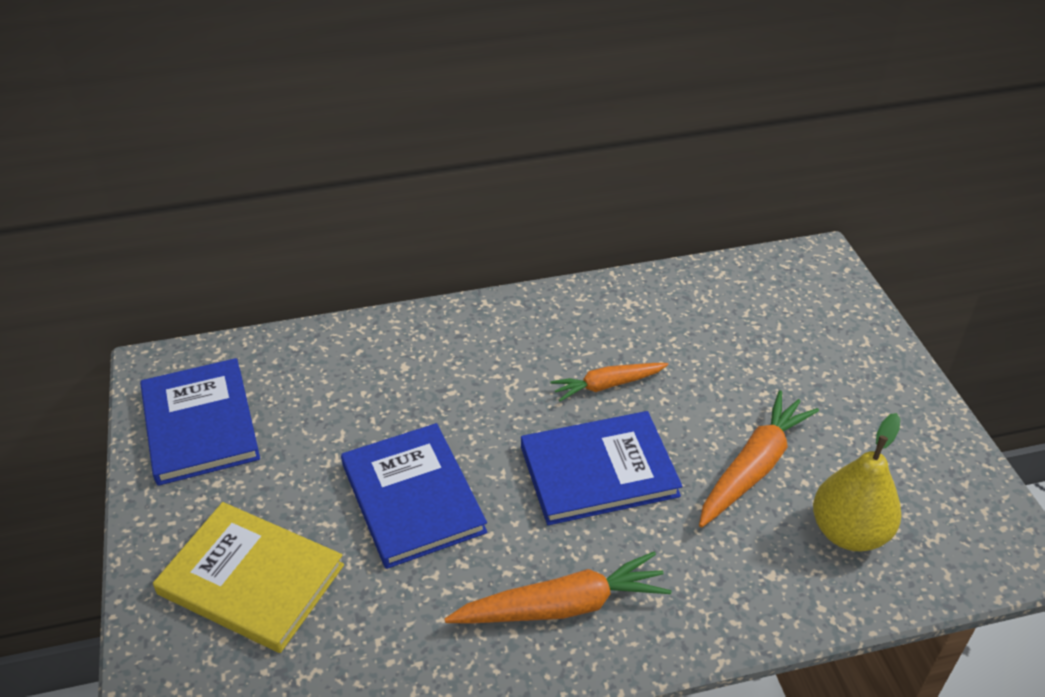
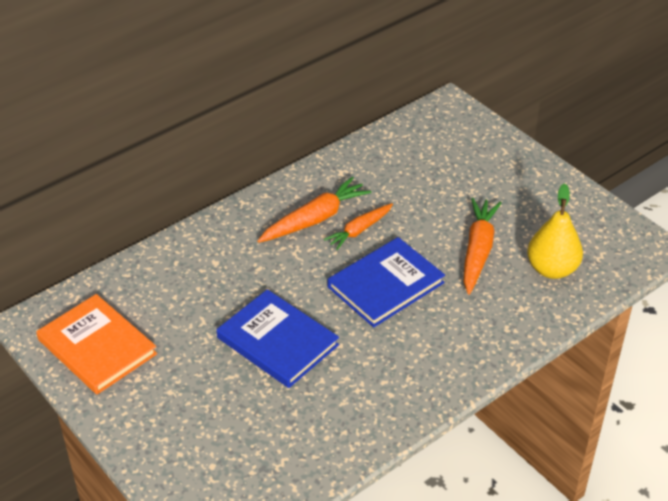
camera: 25 degrees left, 0 degrees up
blue book [140,358,260,486] -> orange book [36,294,157,395]
yellow book [153,502,344,653] -> none
orange carrot [444,551,671,624] -> orange carrot moved to [257,176,371,243]

